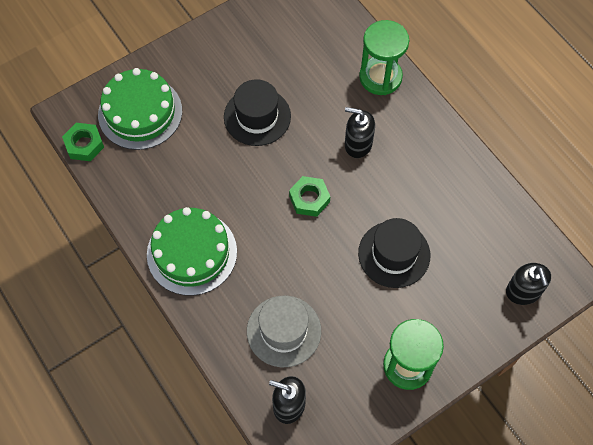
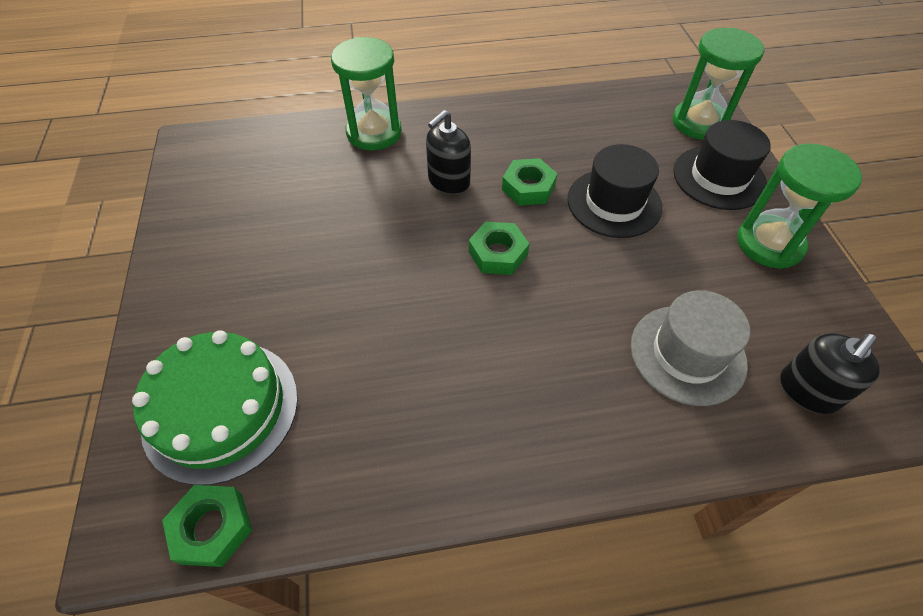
camera: 65 degrees left, 10 degrees down
green cake [147,207,237,296] -> none
black hat [224,79,291,146] -> black hat moved to [673,120,771,210]
black soap dispenser [506,263,551,305] -> green hourglass [673,28,764,140]
none -> green nut [502,158,558,206]

